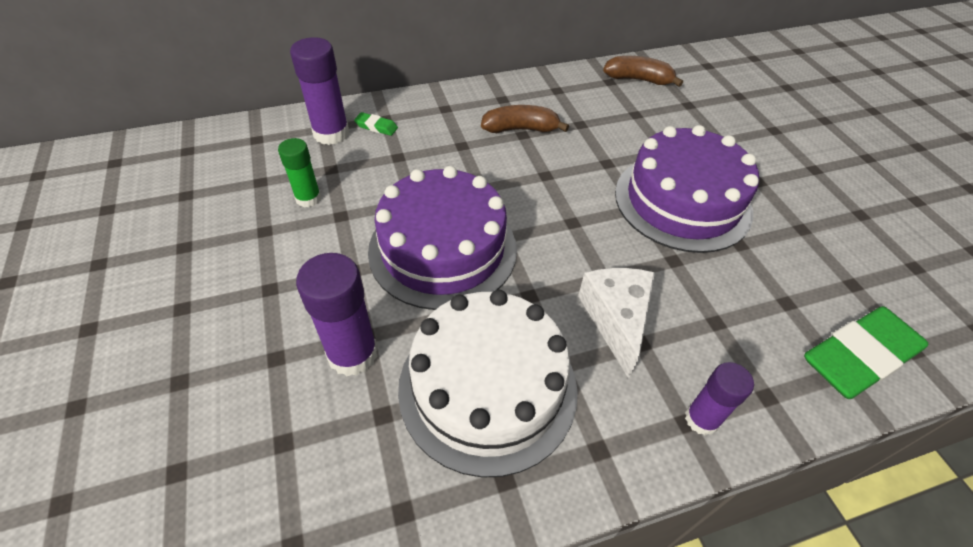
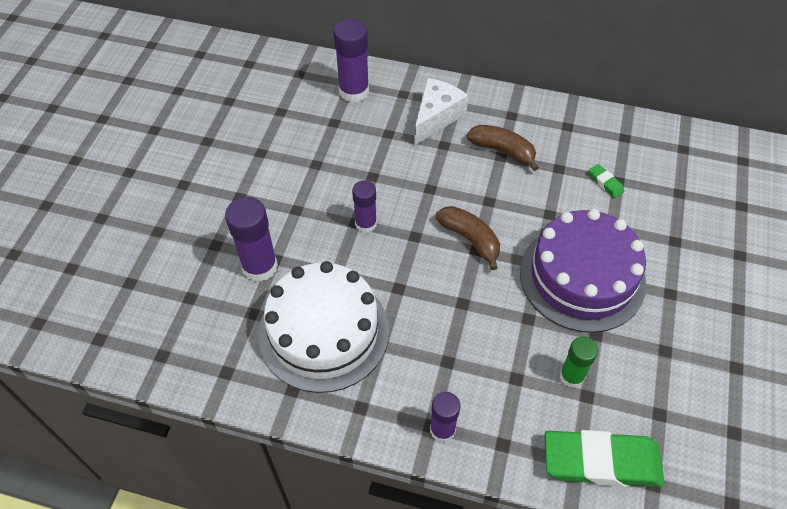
camera: 35 degrees right, 5 degrees up
green glue stick [278,138,321,208] -> green glue stick moved to [560,336,598,388]
green eraser [354,112,398,136] -> green eraser moved to [589,164,624,198]
purple cake [368,166,517,310] -> purple glue stick [352,180,377,233]
white cheese [578,268,655,379] -> white cheese moved to [414,78,468,145]
brown banana [603,56,683,87] -> brown banana moved to [436,206,500,270]

